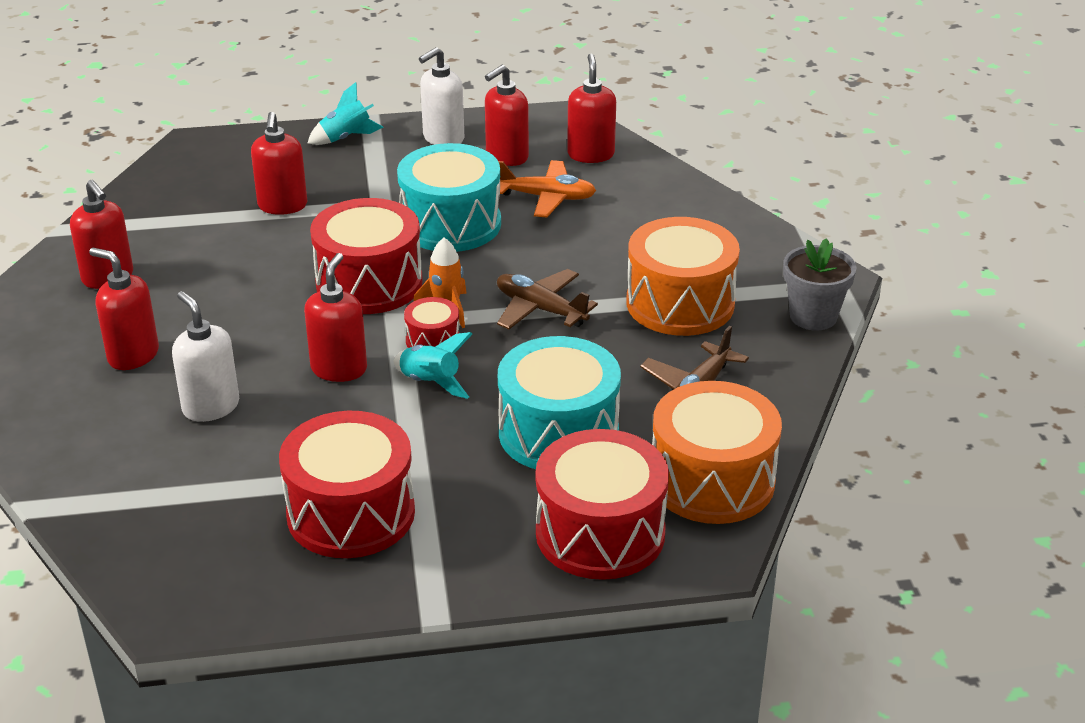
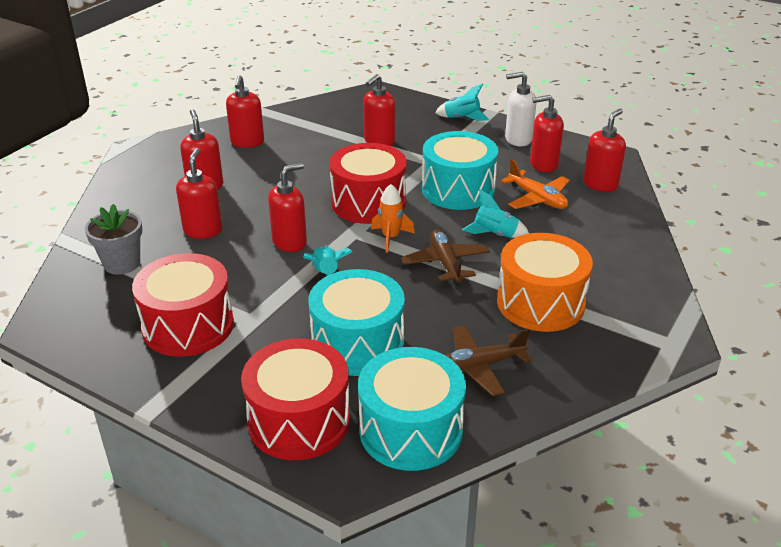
camera: 40 degrees right, 0 degrees up
white soap dispenser [172,291,239,422] -> red soap dispenser [176,148,223,239]
red drum [404,297,459,348] -> none
orange drum [652,381,782,524] -> turquoise drum [358,347,466,471]
grey flower pot [783,238,856,331] -> grey flower pot moved to [85,204,142,275]
none -> turquoise rocket [462,189,529,238]

